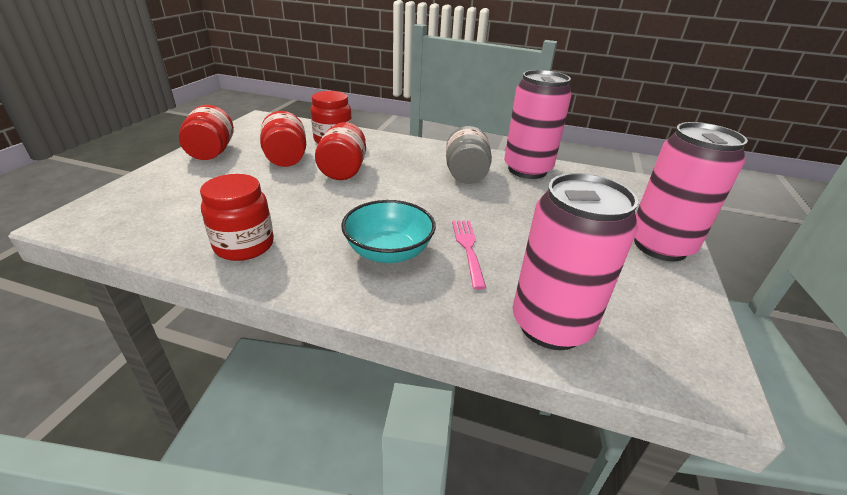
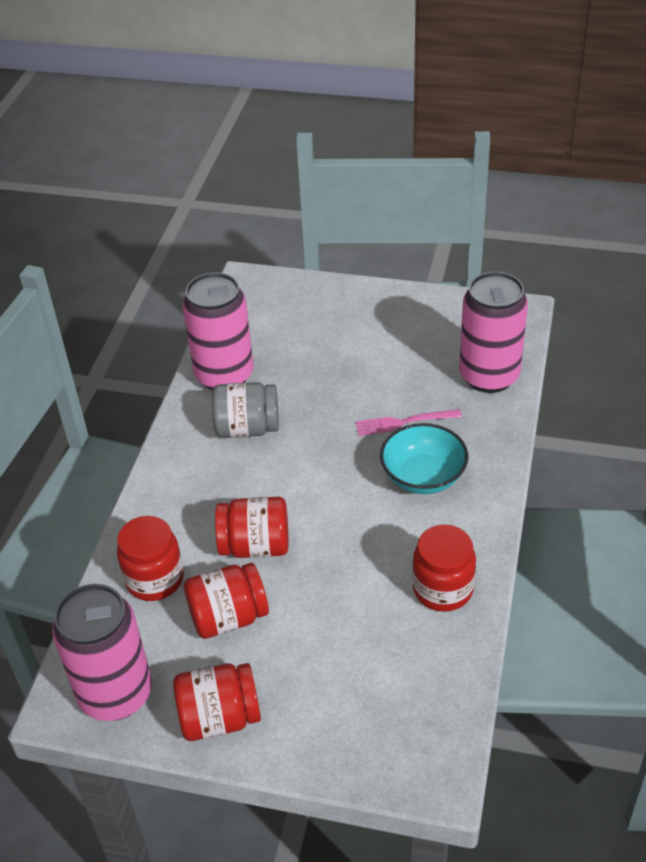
camera: 90 degrees left, 10 degrees up
pink can [634,122,748,261] -> pink can moved to [52,584,152,721]

